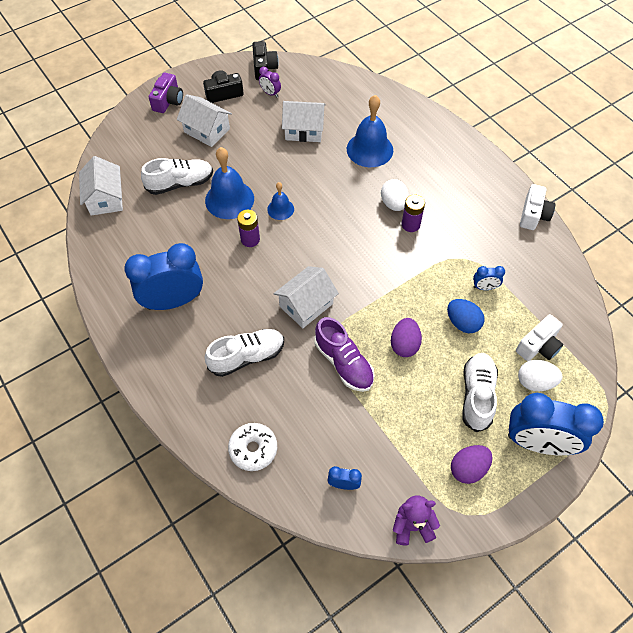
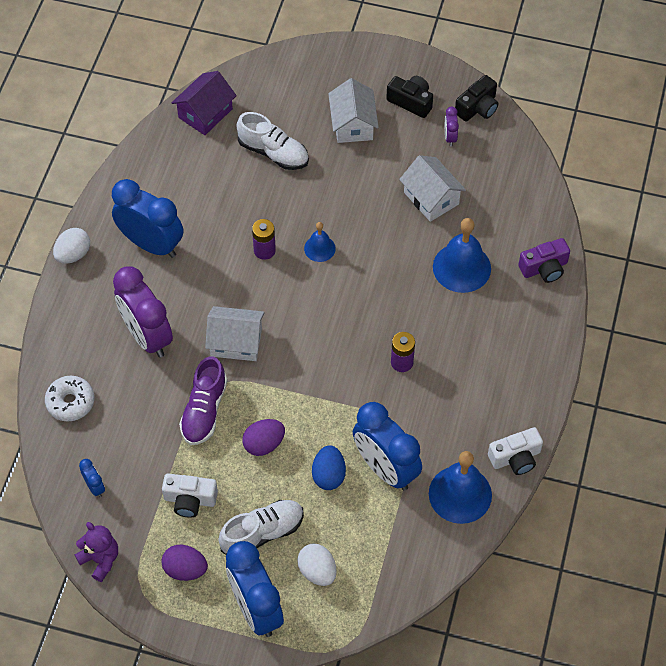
camera: 50 degrees right, 0 degrees up
white house [79,156,123,216] -> purple house [171,71,237,135]
purple camera [149,73,183,113] -> purple camera moved to [518,238,570,283]
white shoe [204,329,284,377] -> purple clock [113,267,173,358]
blue bell [205,147,254,219] -> blue bell moved to [429,451,492,524]
white egg [381,179,409,211] -> white egg moved to [53,228,90,264]
blue clock [473,266,505,290] -> blue clock [353,402,422,490], size x2.36
white camera [516,314,563,361] -> white camera moved to [162,473,218,518]

